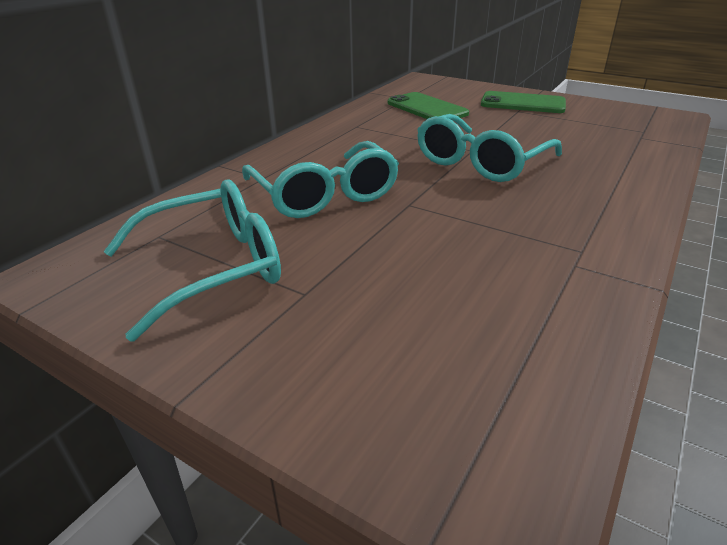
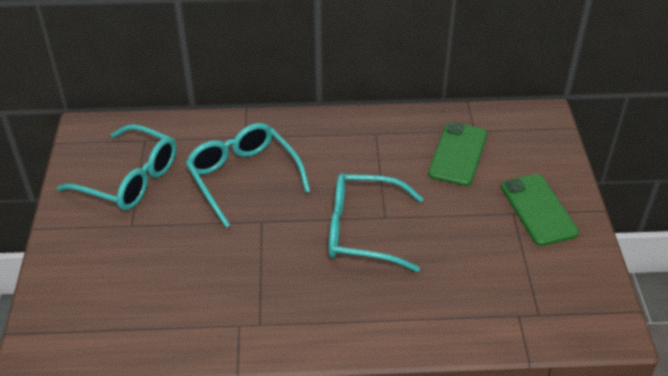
camera: 55 degrees right, 10 degrees up
turquoise glasses [242,141,399,218] -> turquoise glasses turned 120 degrees clockwise [186,123,310,228]

